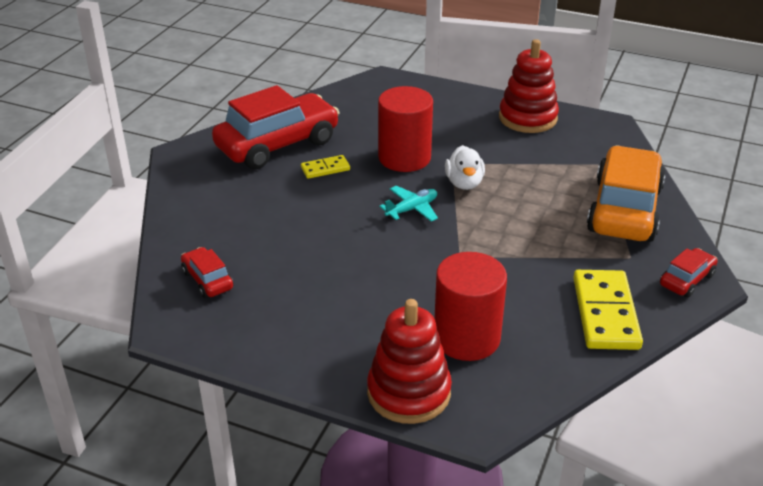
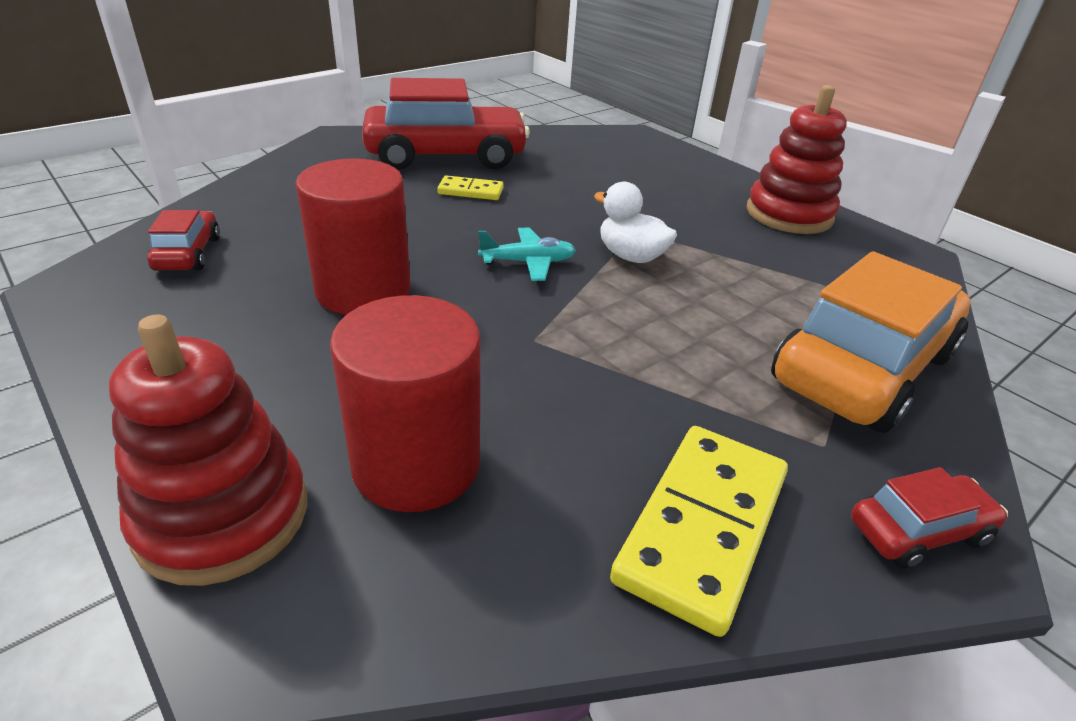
camera: 25 degrees right, 0 degrees up
red cylinder [378,86,433,172] -> red cylinder moved to [295,159,411,315]
white duck [445,145,485,190] -> white duck turned 105 degrees clockwise [594,182,677,263]

